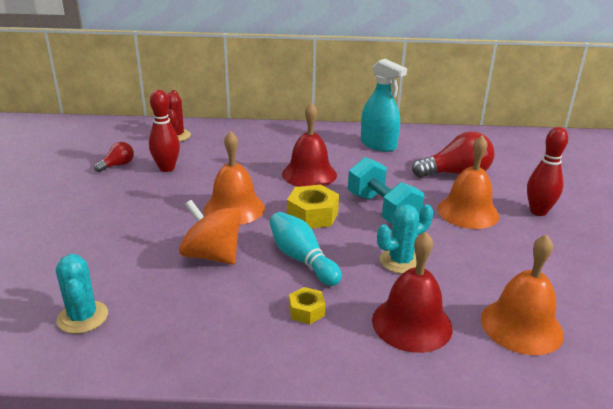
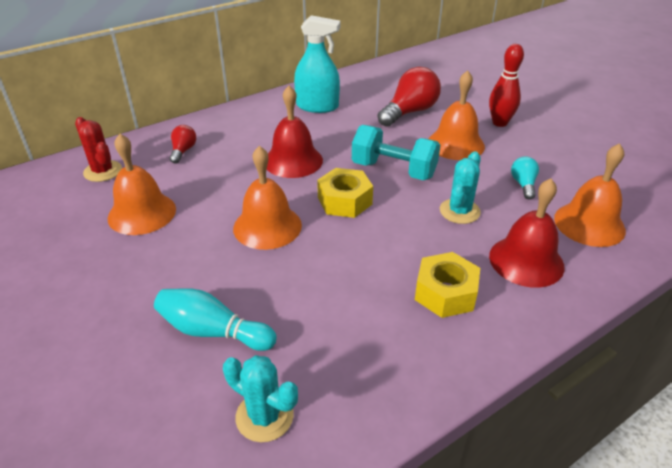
camera: 35 degrees left, 10 degrees up
red light bulb [94,142,134,172] -> red light bulb moved to [170,125,196,164]
red bowling pin [149,90,180,172] -> orange bell [108,133,176,235]
orange spinning top [179,200,241,264] -> none
turquoise bowling pin [269,212,342,286] -> turquoise bowling pin moved to [154,288,277,351]
yellow nut [289,287,325,324] -> yellow nut [415,252,480,318], size x1.73
none -> turquoise light bulb [511,157,539,200]

